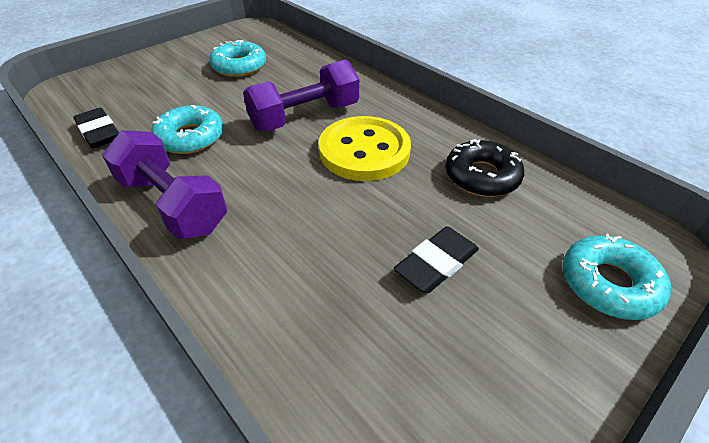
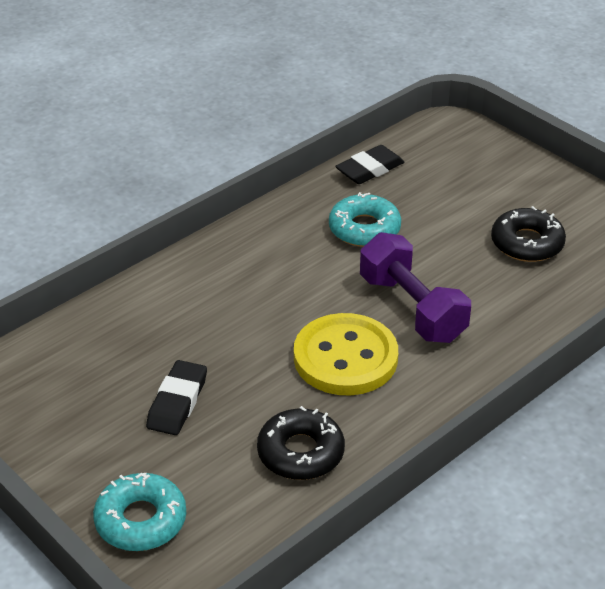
camera: 90 degrees right, 5 degrees down
purple dumbbell [102,130,227,239] -> none
turquoise donut [209,40,266,77] -> black donut [491,206,566,262]
black eraser [394,226,479,293] -> black eraser turned 60 degrees clockwise [146,360,207,435]

